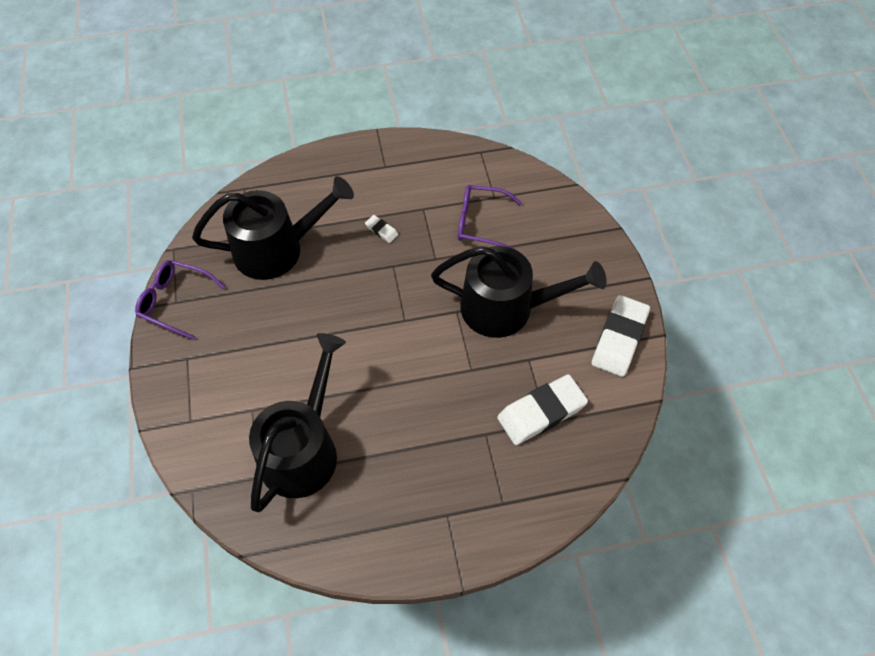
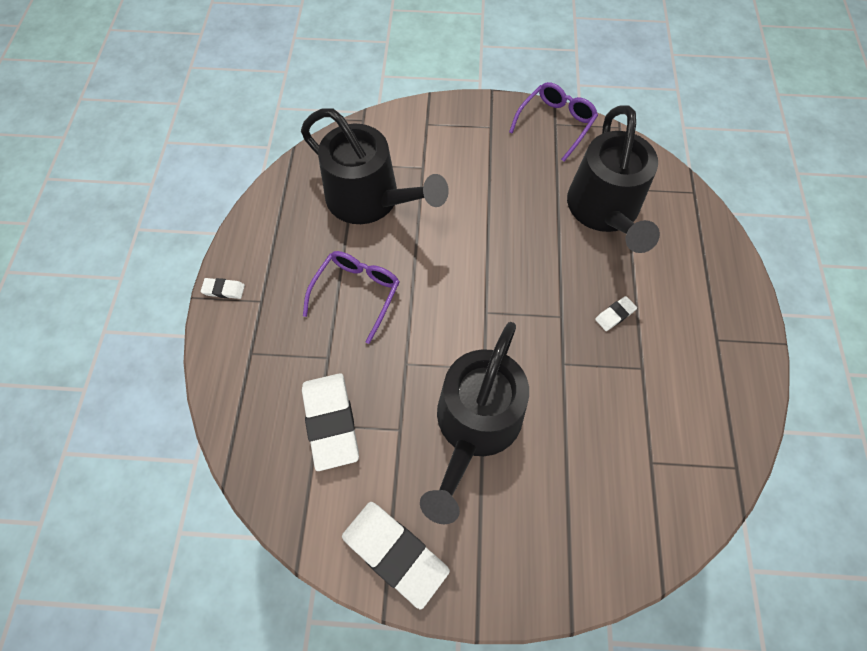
camera: 105 degrees right, 5 degrees up
purple glasses [458,185,522,249] -> purple glasses moved to [303,251,400,344]
none -> white eraser [201,278,245,299]

